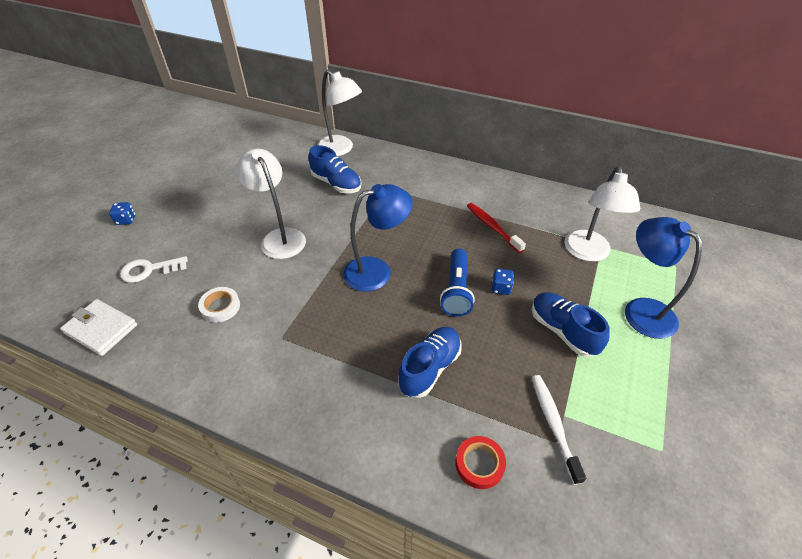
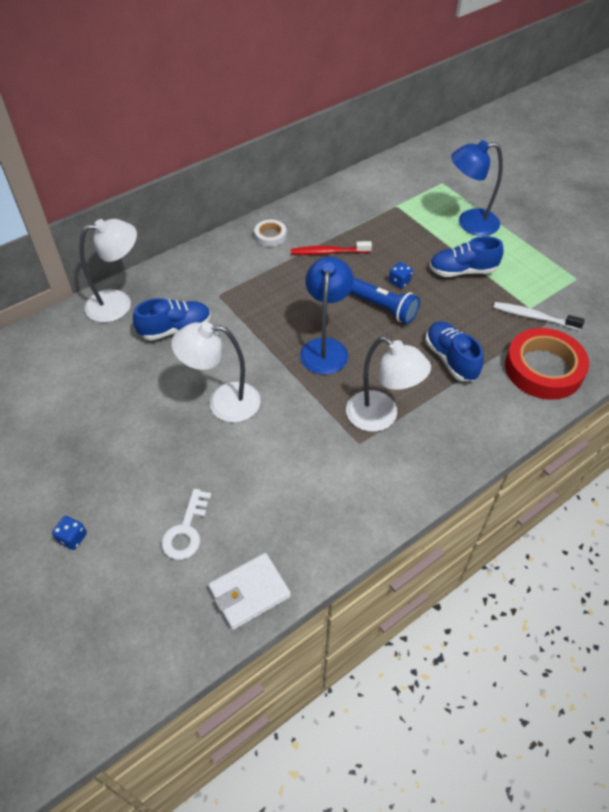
camera: 60 degrees left, 5 degrees up
white tape [198,287,240,323] -> white tape moved to [254,220,287,247]
red tape [456,436,506,489] -> red tape [505,328,589,400], size x2.06
white lamp [565,166,640,262] -> white lamp moved to [346,337,431,432]

